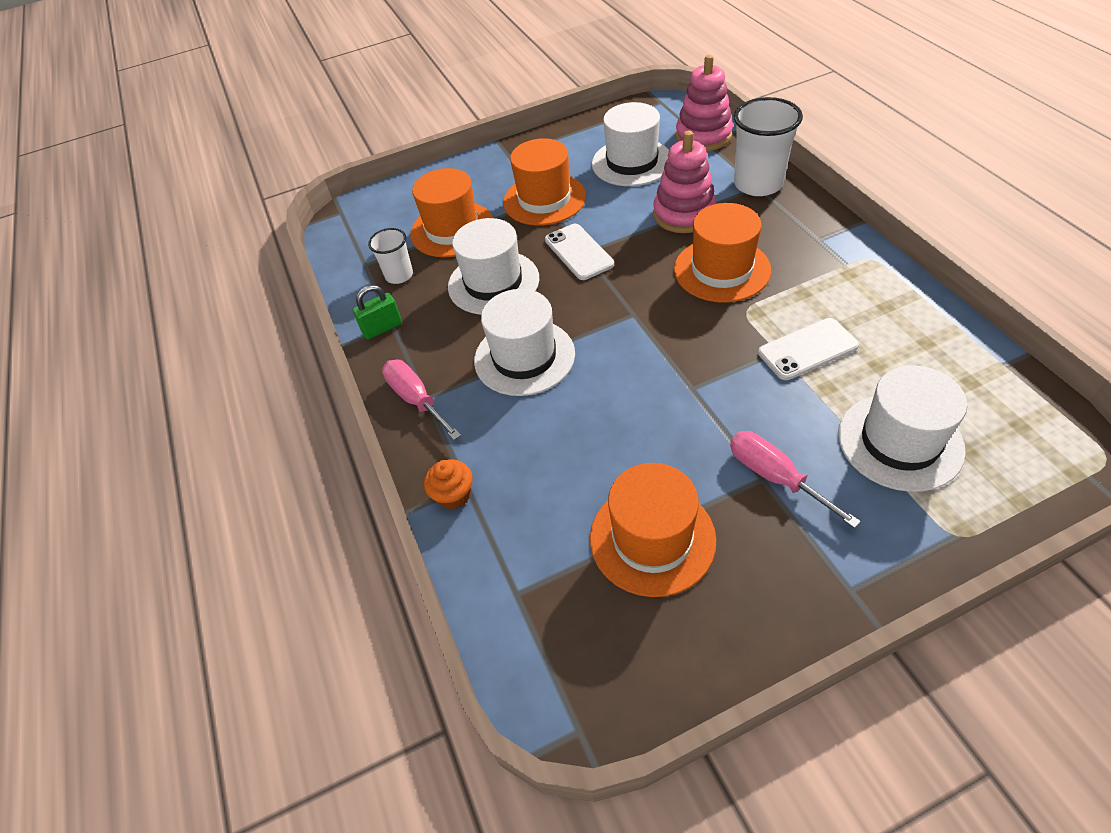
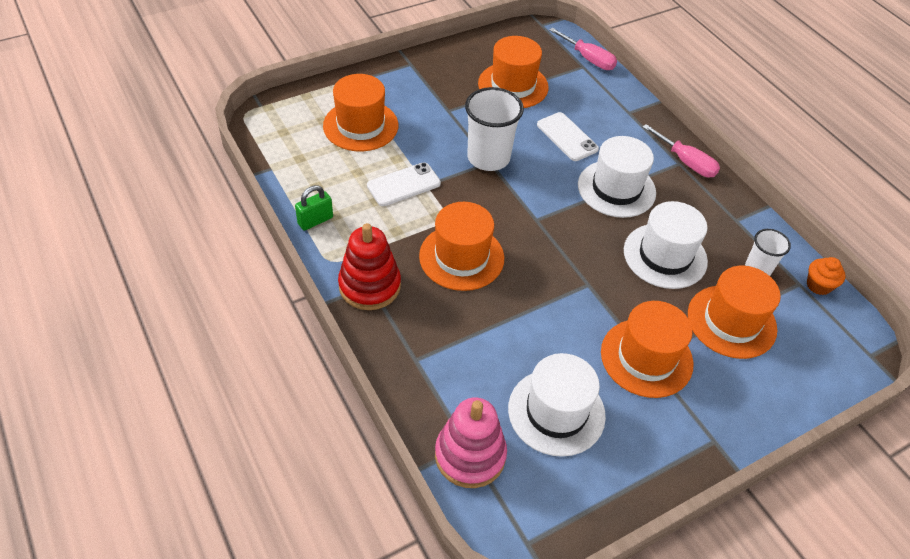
camera: 165 degrees right, 0 degrees up
green padlock [353,285,402,339] -> green padlock moved to [295,185,333,230]
orange cupcake [424,459,473,510] -> orange cupcake moved to [807,257,846,295]
white phone [545,224,614,280] -> white phone moved to [537,112,599,161]
pink stacking toy [653,131,717,233] -> none
pink screwdriver [730,431,861,528] -> pink screwdriver moved to [549,28,617,70]
white cup [734,97,803,196] -> white cup moved to [465,87,524,171]
white hat [838,366,967,492] -> orange hat [323,74,398,151]
none -> red stacking toy [338,223,401,310]

